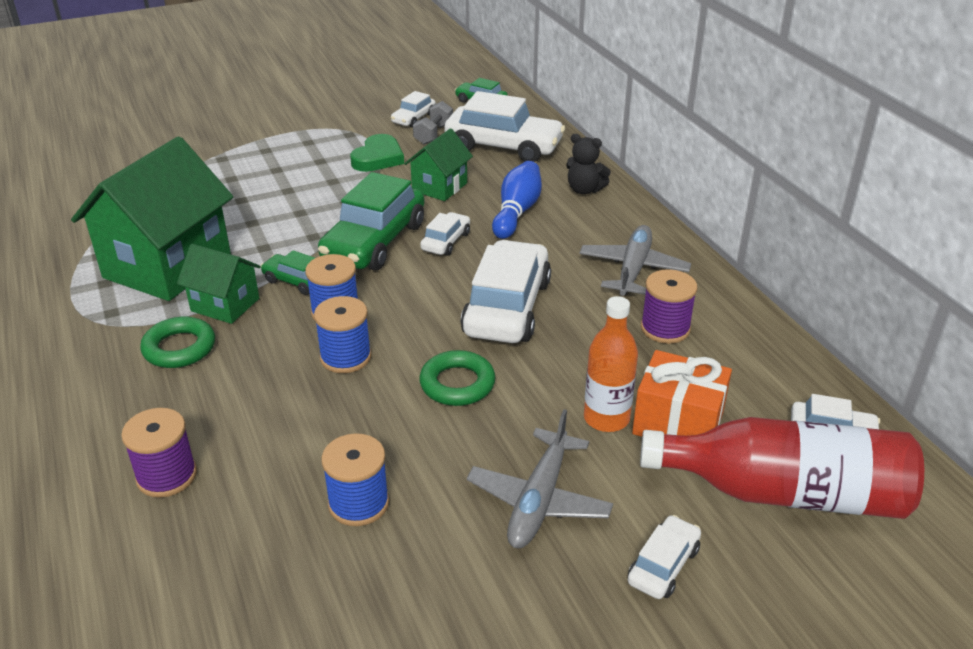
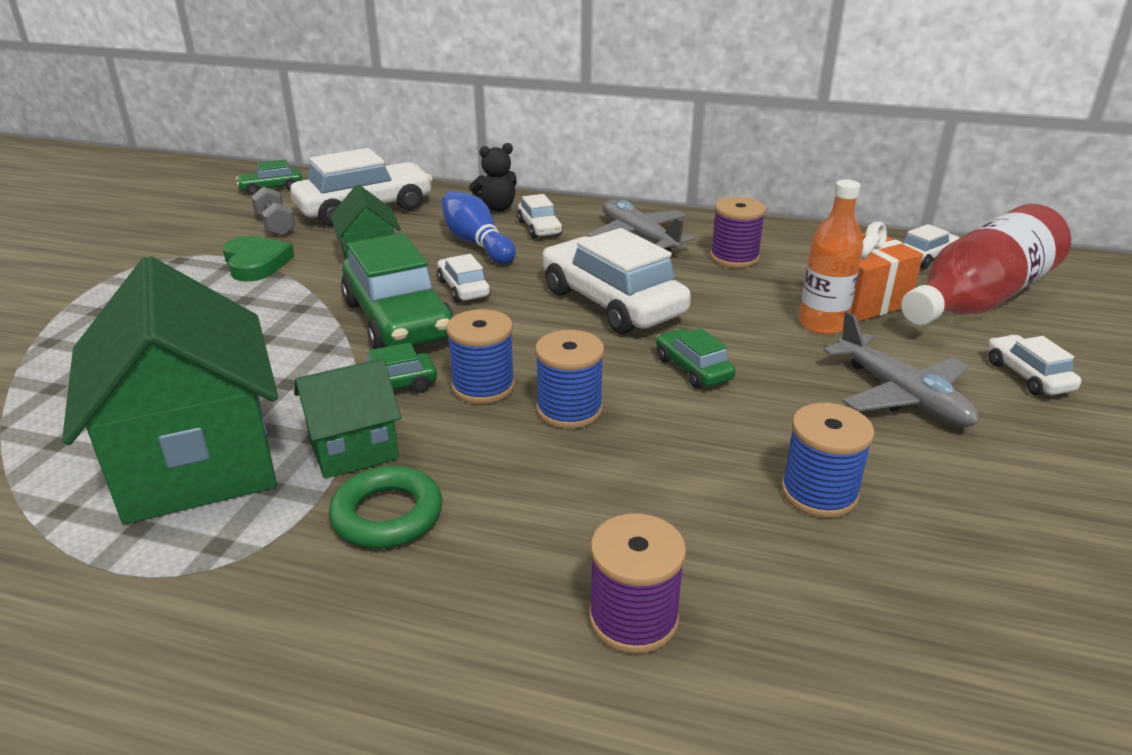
camera: 50 degrees left, 5 degrees down
white car [391,91,436,128] -> white car moved to [517,194,563,238]
green ring [420,350,495,406] -> green car [656,328,736,388]

